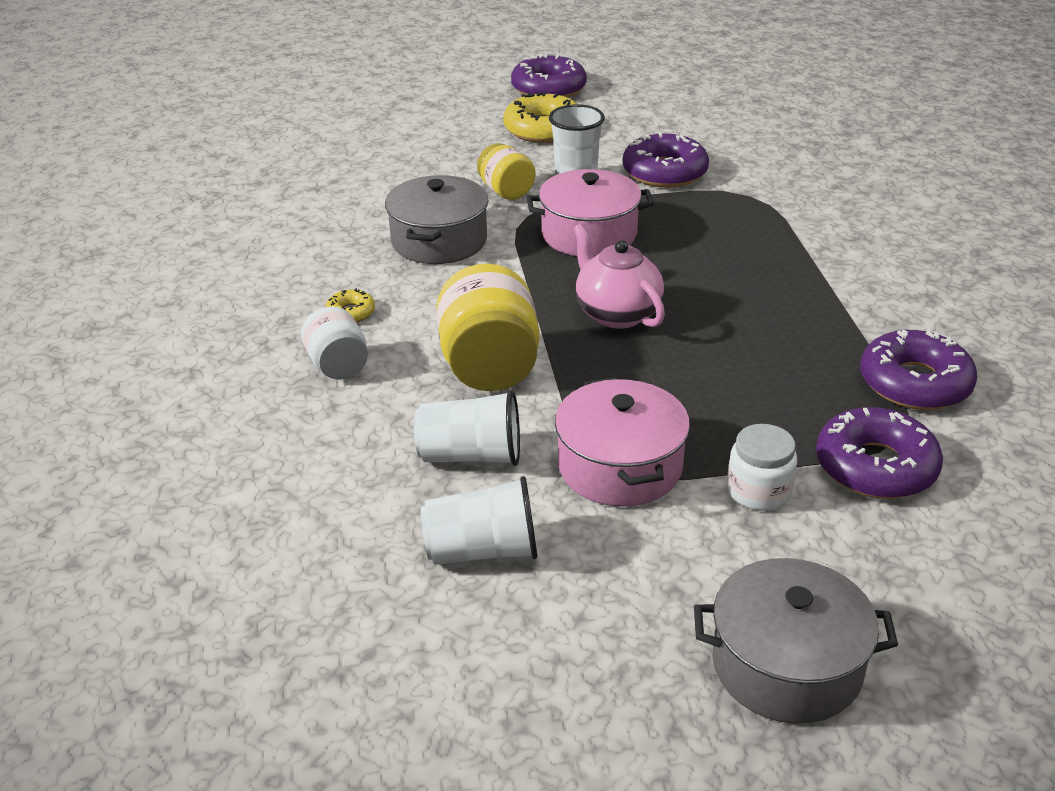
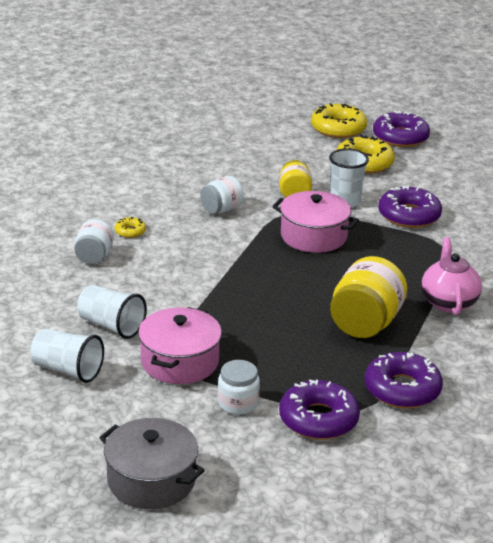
camera: 30 degrees right, 5 degrees down
grey pot [385,175,489,264] -> white jar [200,176,244,214]
yellow jar [436,264,540,391] -> yellow jar moved to [330,256,407,338]
pink teapot [573,224,665,329] -> pink teapot moved to [421,237,482,315]
none -> yellow donut [311,103,367,138]

